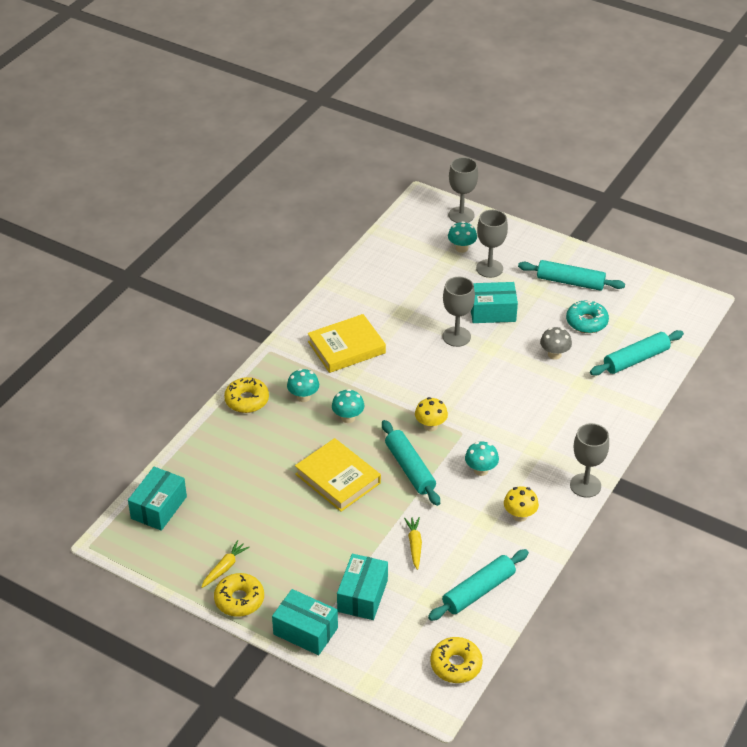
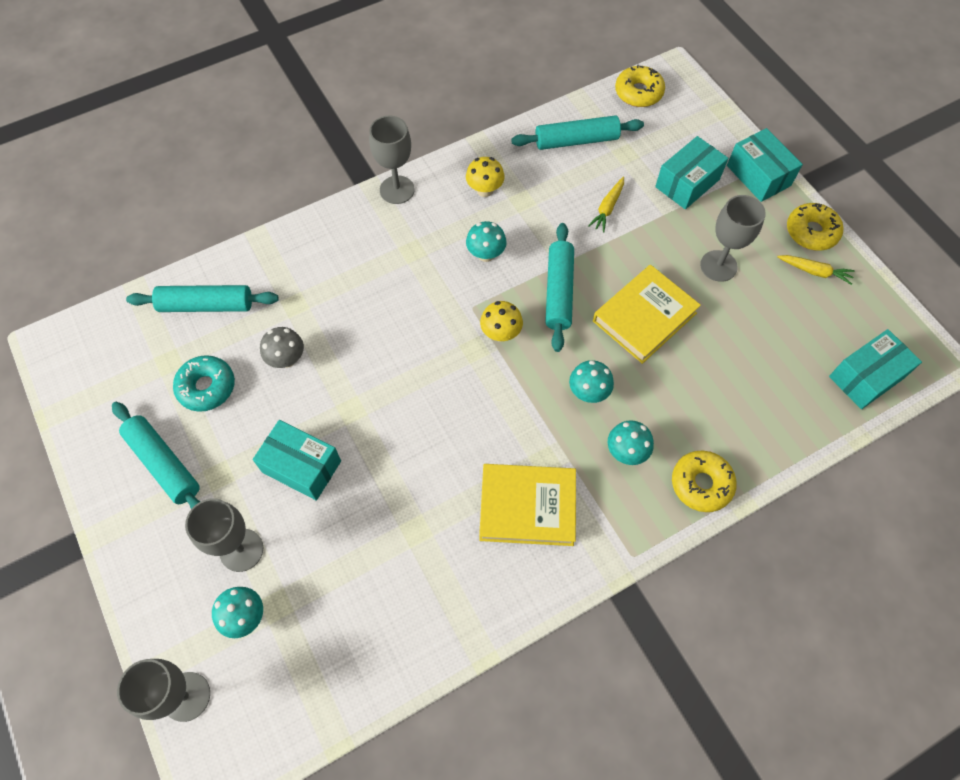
camera: 150 degrees left, 20 degrees up
yellow carrot [201,540,250,588] -> yellow carrot turned 135 degrees counterclockwise [777,255,855,285]
yellow book [295,438,381,512] -> yellow book turned 60 degrees clockwise [593,265,701,364]
grey goblet [443,277,475,347] -> grey goblet moved to [700,195,766,282]

